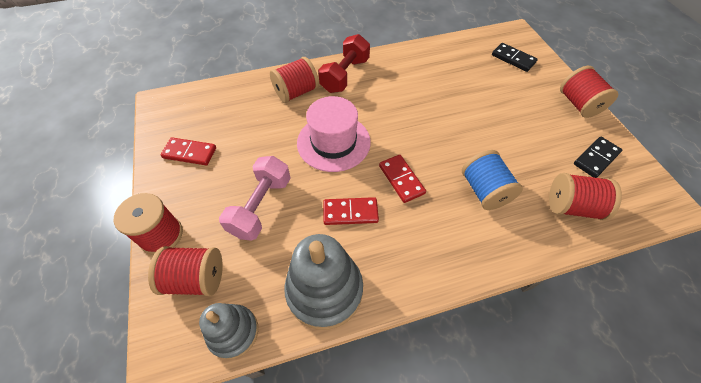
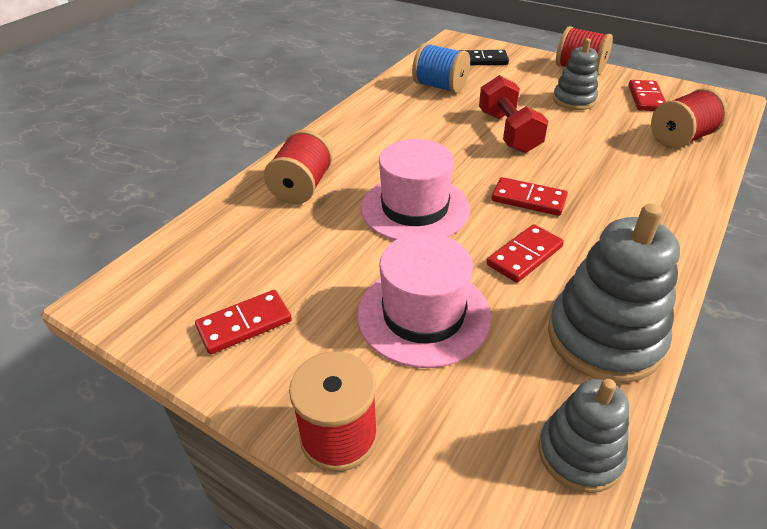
camera: 40 degrees left, 15 degrees down
red spool [148,246,223,296] -> none
pink dumbbell [219,156,291,241] -> pink hat [357,233,491,368]
red dumbbell [318,34,370,93] -> red dumbbell moved to [479,75,548,153]
blue spool [462,150,523,210] -> blue spool moved to [412,43,470,93]
black domino [574,137,622,178] -> red domino [628,80,666,111]
none -> grey stacking toy [553,38,598,110]

